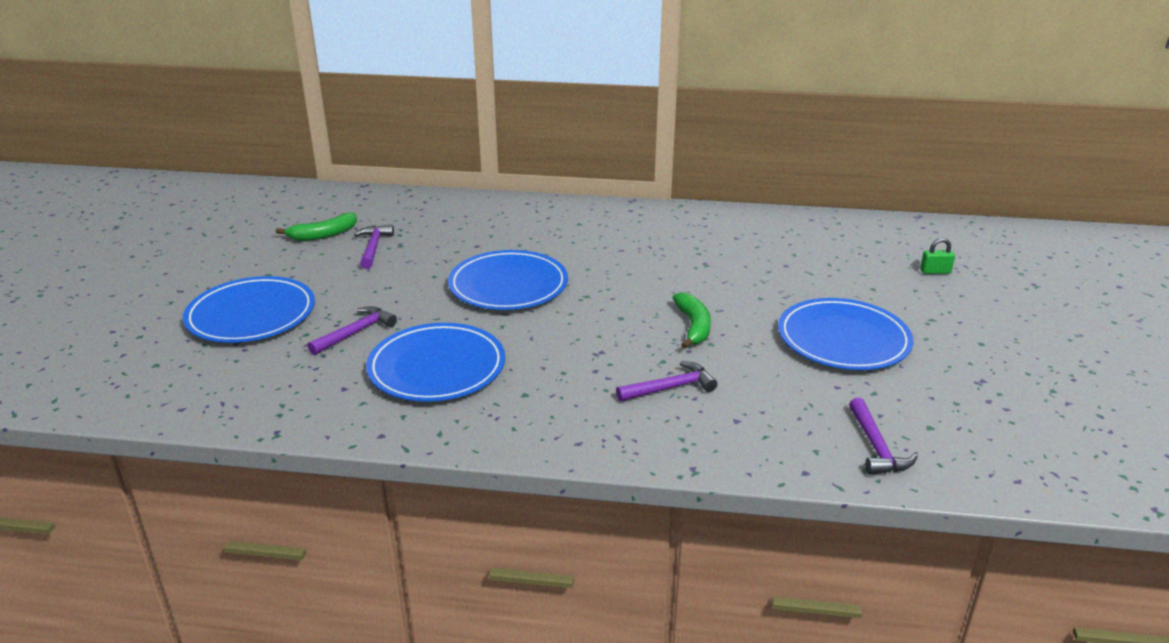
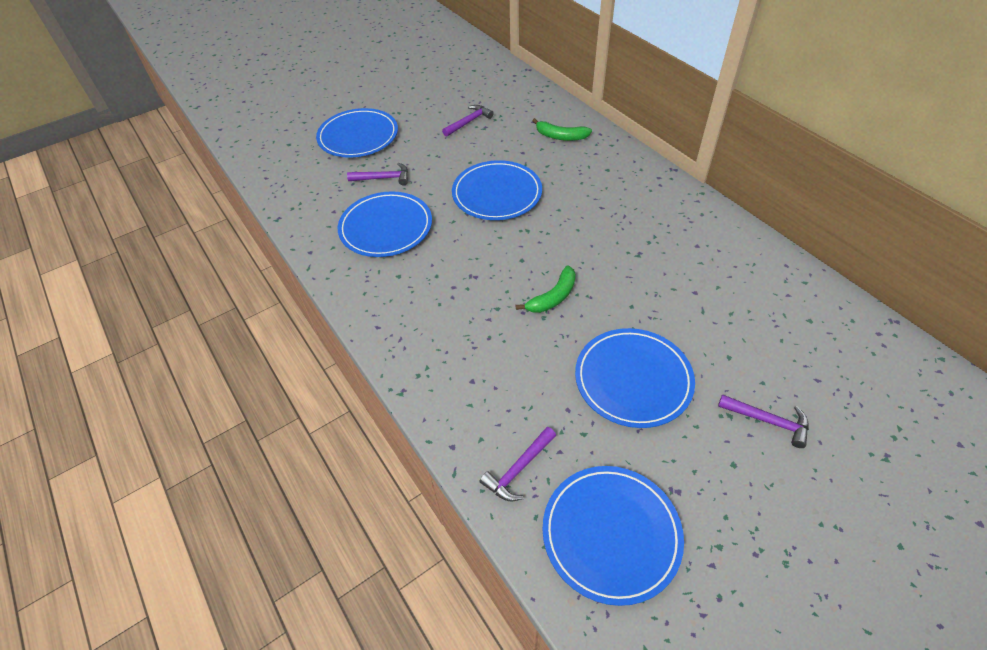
camera: 50 degrees right, 20 degrees up
green banana [276,212,357,241] -> green banana moved to [532,118,592,141]
purple hammer [616,361,718,402] -> purple hammer moved to [718,394,809,448]
green padlock [920,238,955,274] -> none
none -> blue plate [542,466,684,606]

